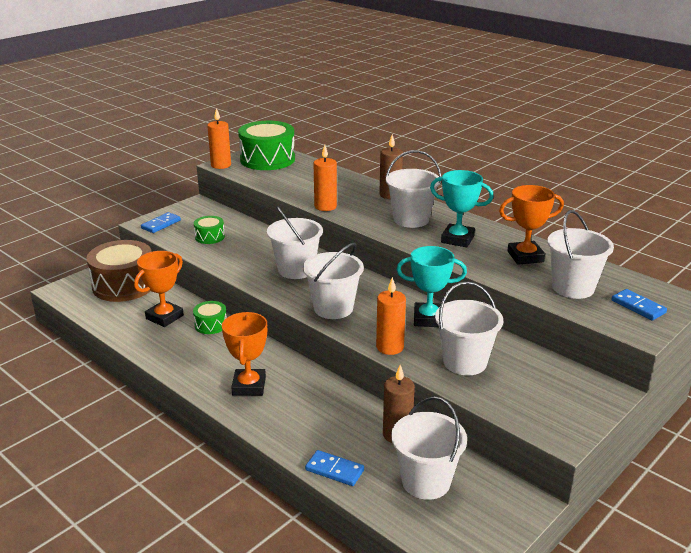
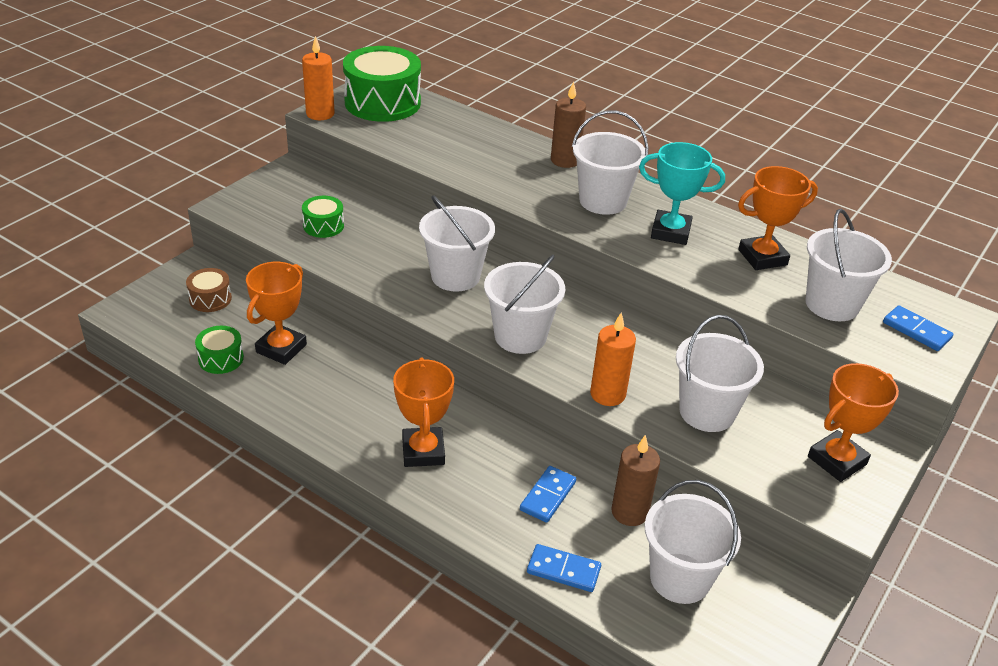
camera: 10 degrees left, 10 degrees up
brown drum [86,240,152,302] -> brown drum [186,268,232,312], size x0.48
blue domino [141,212,181,233] -> blue domino moved to [520,466,576,523]
green drum [193,301,227,334] -> green drum moved to [195,326,244,374]
orange candle [314,145,337,211] -> none
turquoise trophy [396,246,467,327] -> none
none -> orange trophy [808,363,899,482]

